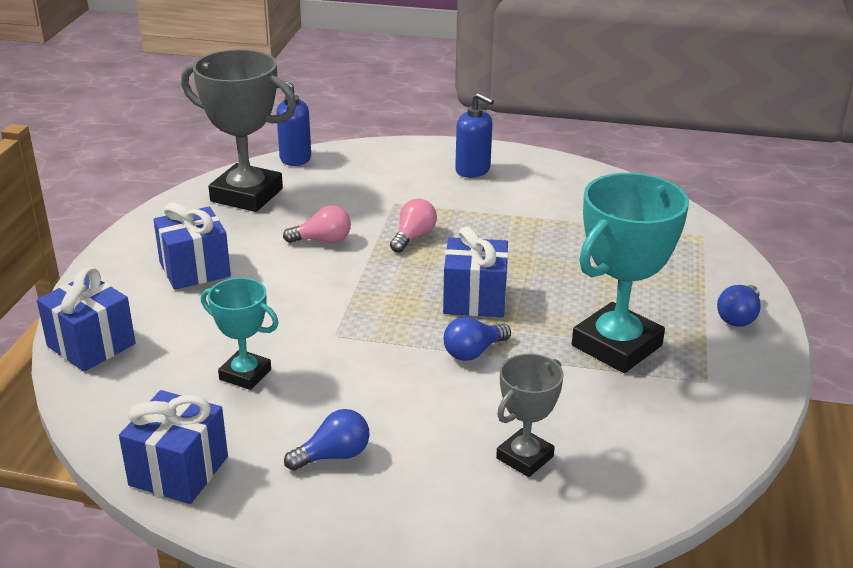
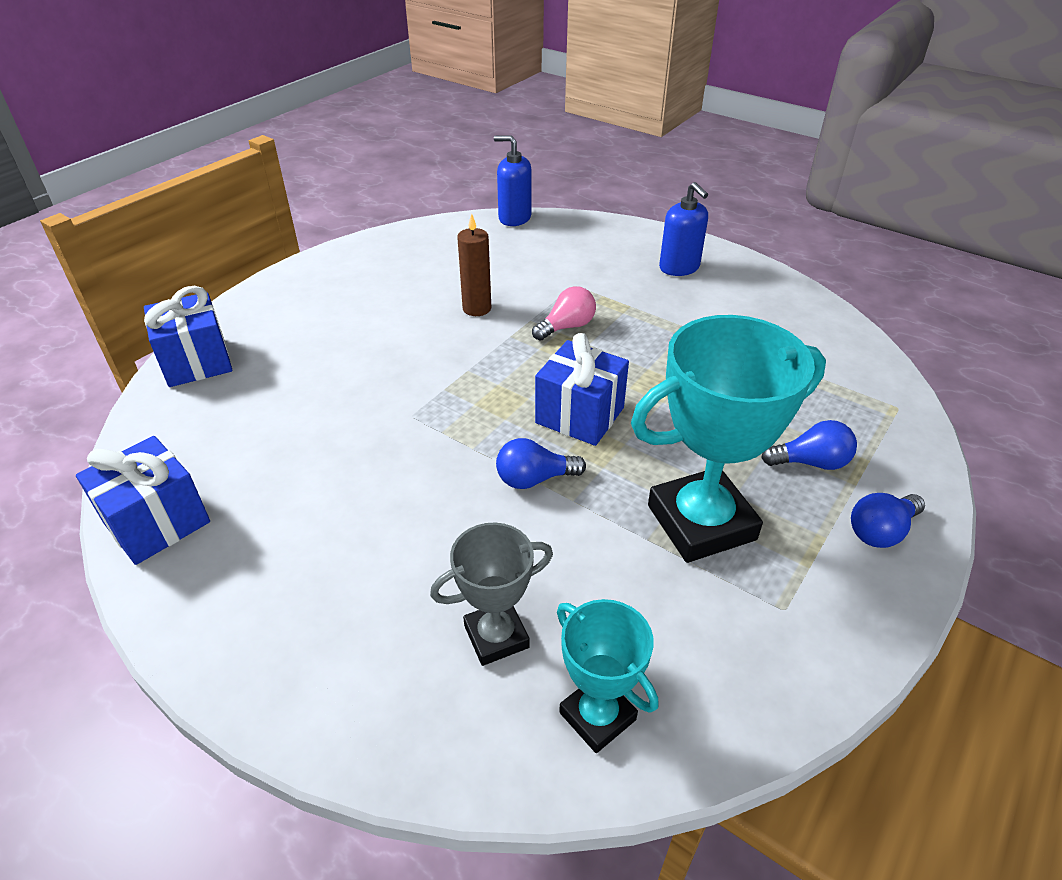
camera: 25 degrees right, 10 degrees up
blue gift [153,202,231,290] -> none
grey trophy [181,49,297,212] -> none
turquoise trophy [201,278,279,390] -> turquoise trophy moved to [557,599,658,753]
pink light bulb [283,205,351,243] -> brown candle [457,213,491,316]
blue light bulb [284,409,370,471] -> blue light bulb moved to [761,420,857,470]

